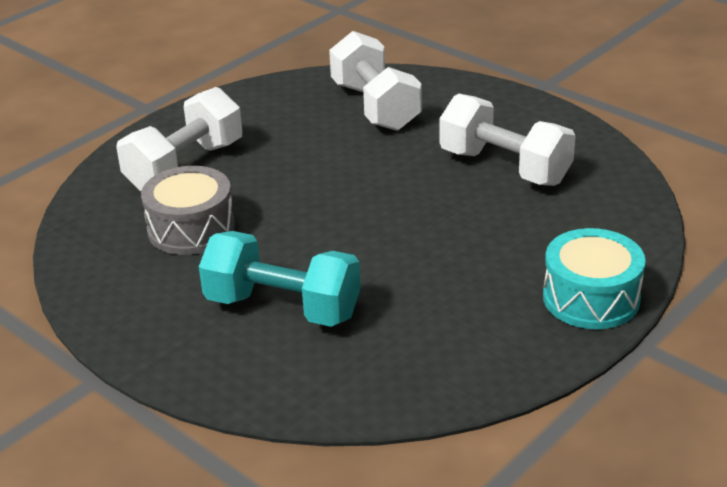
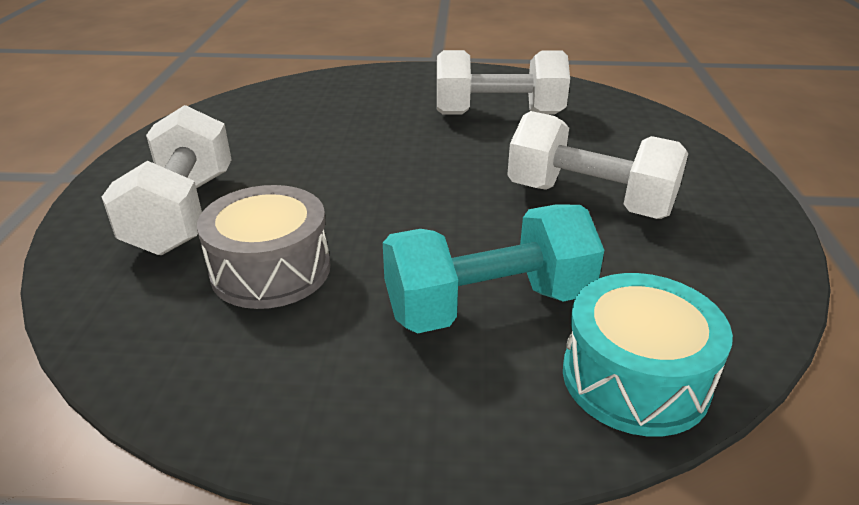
camera: 40 degrees left, 0 degrees up
white dumbbell [329,31,422,131] -> white dumbbell moved to [507,111,688,219]
turquoise drum [543,228,646,329] -> turquoise drum moved to [563,273,733,436]

